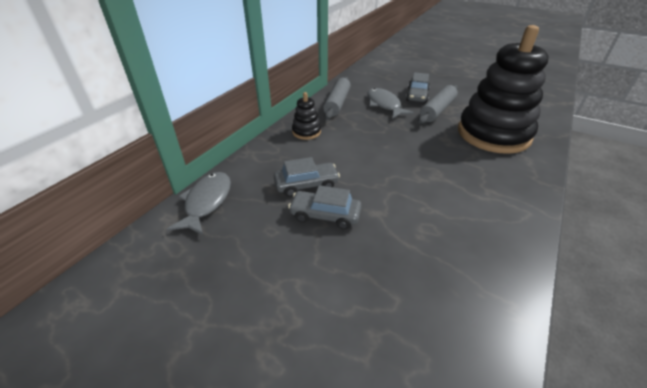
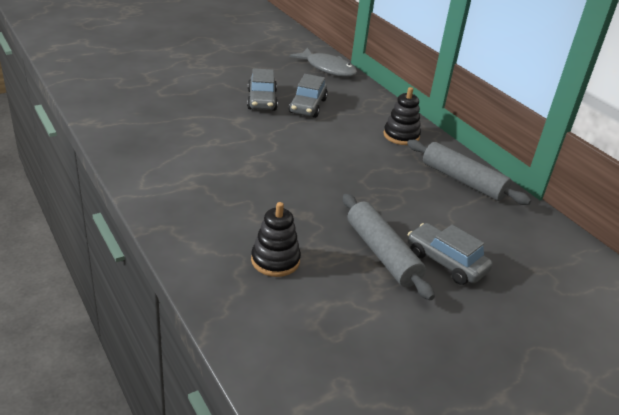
camera: 115 degrees right, 5 degrees down
grey car [288,185,362,230] -> grey car turned 135 degrees clockwise [247,68,278,111]
grey fish [367,88,414,119] -> none
black stacking toy [458,25,549,154] -> black stacking toy [251,202,301,277], size x0.42

